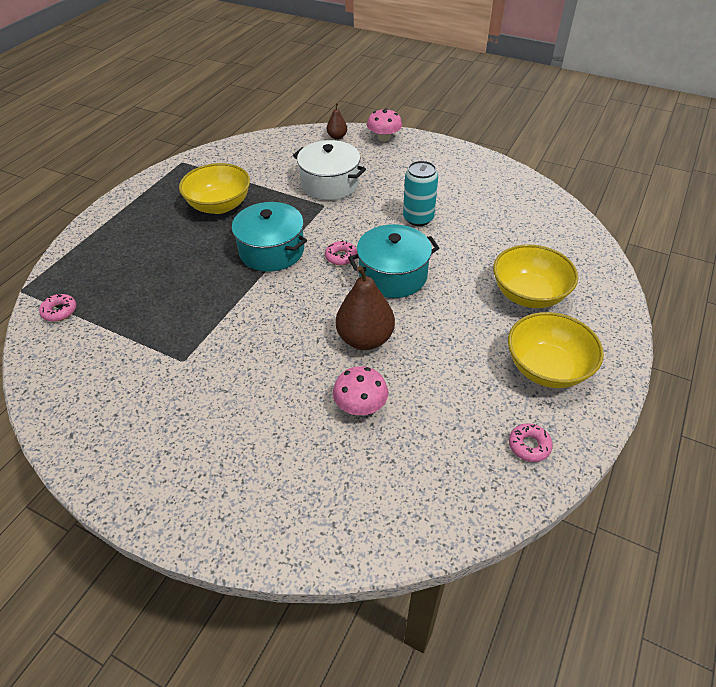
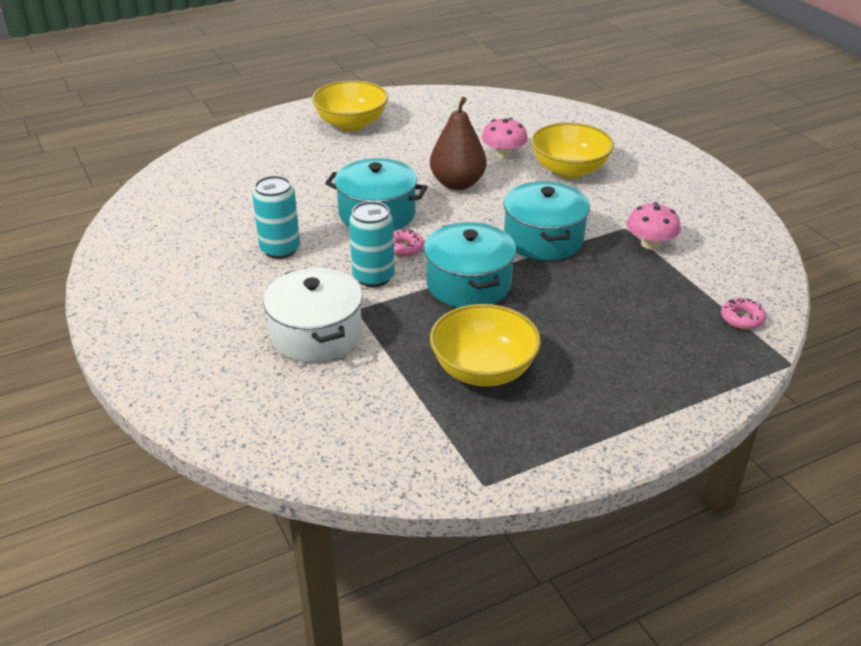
camera: 145 degrees left, 10 degrees down
brown pear [327,103,347,139] -> none
pink mushroom [367,108,402,141] -> pink mushroom moved to [627,202,681,250]
yellow bowl [493,244,578,308] -> yellow bowl moved to [531,122,614,178]
pink donut [509,423,553,462] -> none
none -> turquoise can [349,201,395,287]
none -> turquoise pot [503,181,590,261]

